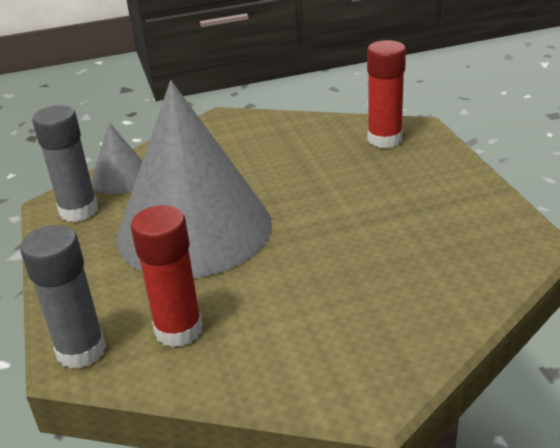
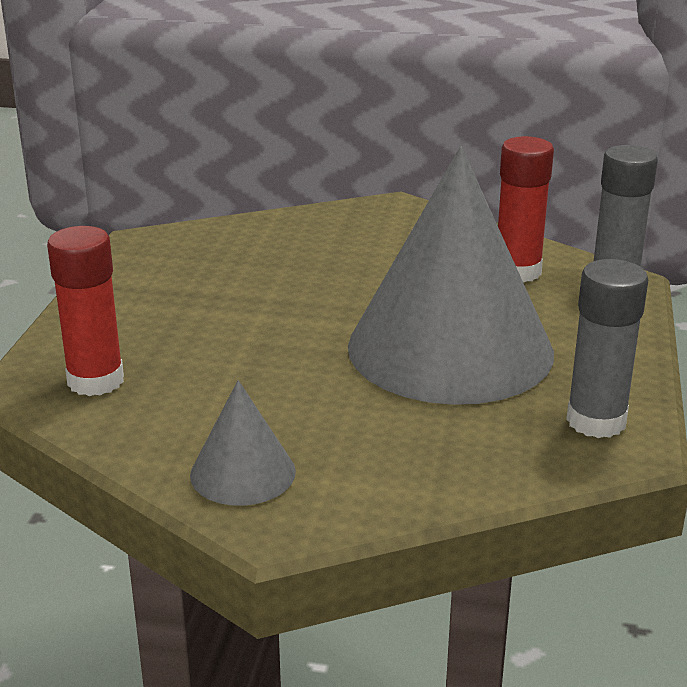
camera: 155 degrees left, 5 degrees down
grey cone [91,122,142,194] -> grey cone moved to [190,380,296,506]

